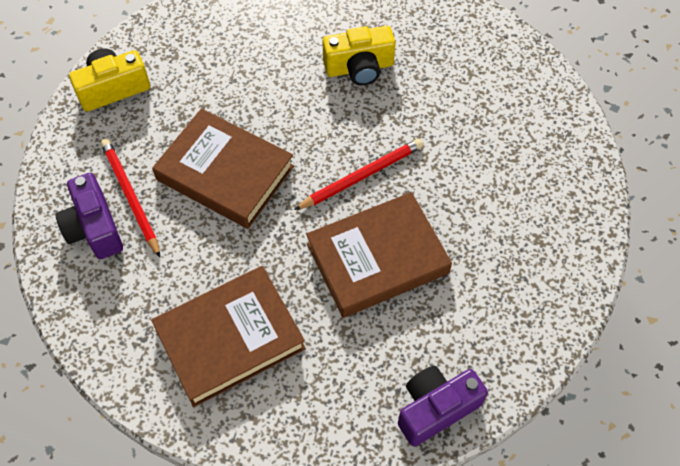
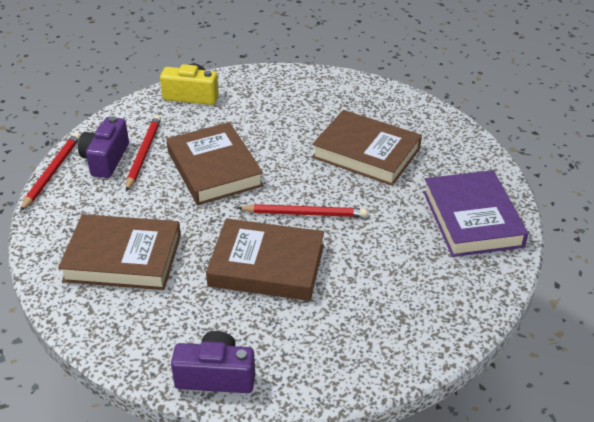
camera: 35 degrees right, 20 degrees down
yellow camera [323,26,396,85] -> brown book [312,110,422,186]
none -> red pencil [20,133,80,211]
none -> purple book [423,170,528,257]

